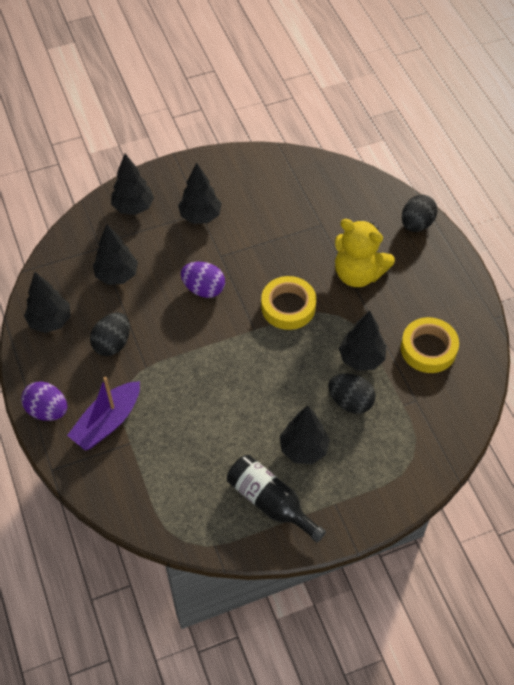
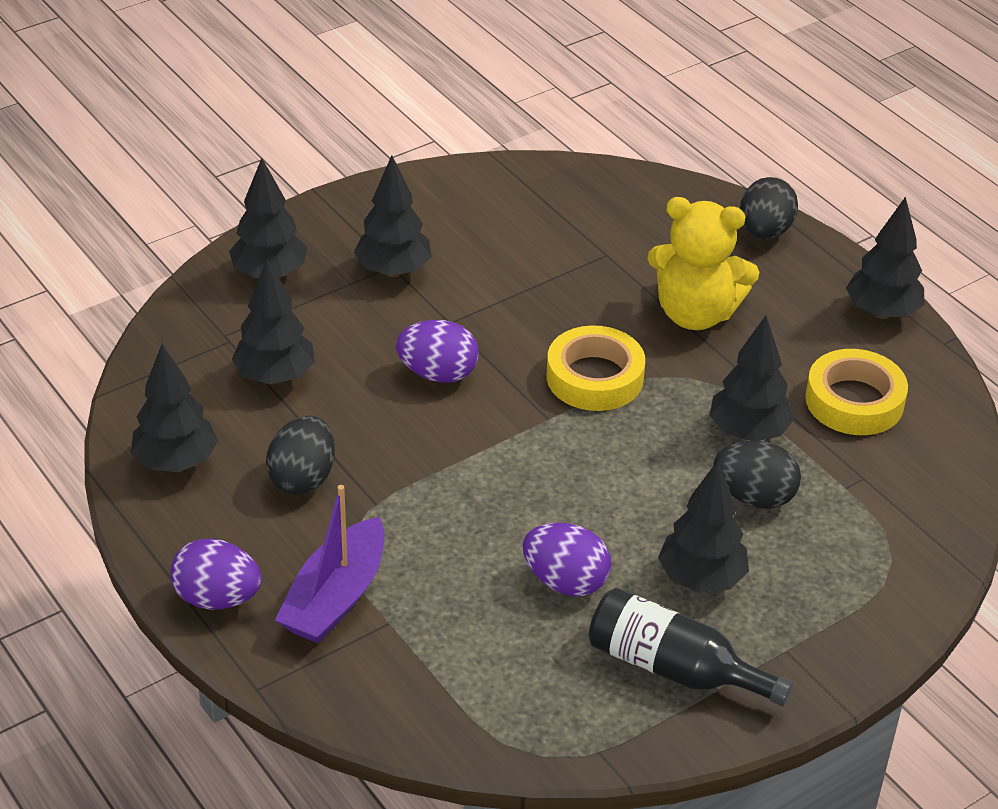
camera: 15 degrees left, 15 degrees down
none -> purple egg [523,523,611,596]
none -> black tree [846,197,924,319]

